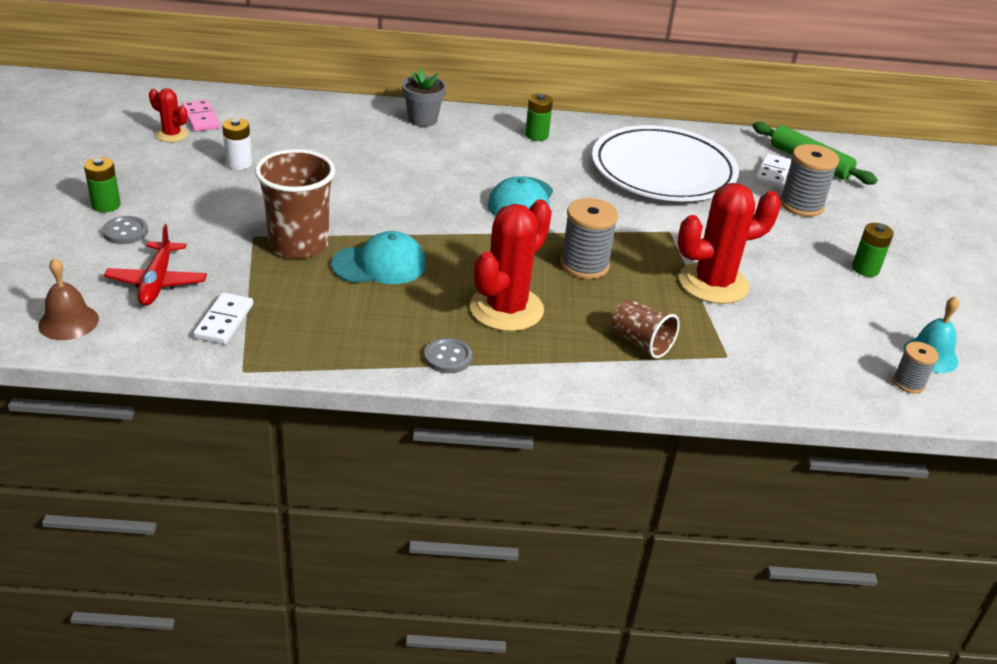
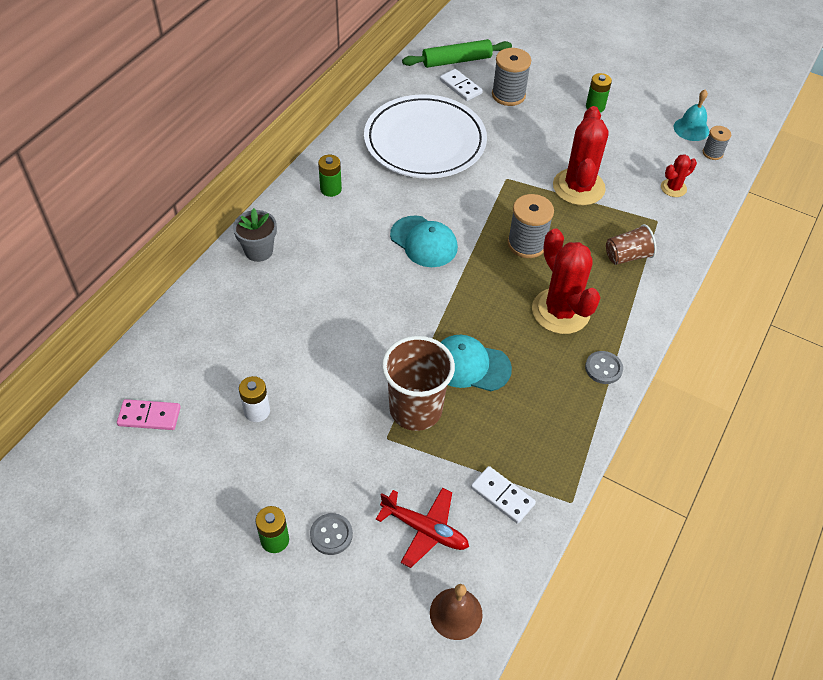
camera: 60 degrees left, 15 degrees up
red cactus [149,88,188,142] -> red cactus moved to [661,154,697,197]
turquoise cap [331,231,426,284] -> turquoise cap turned 90 degrees counterclockwise [440,335,512,391]

